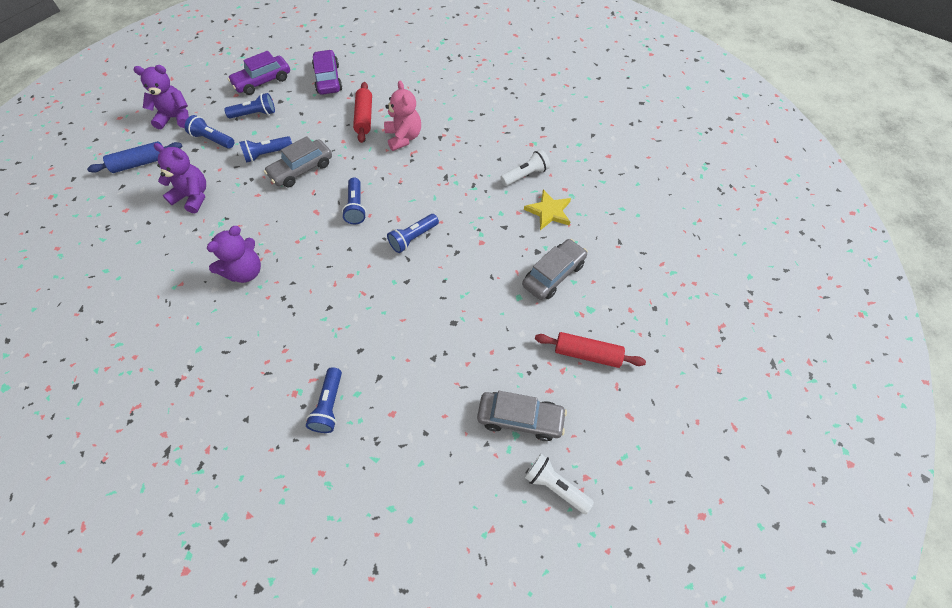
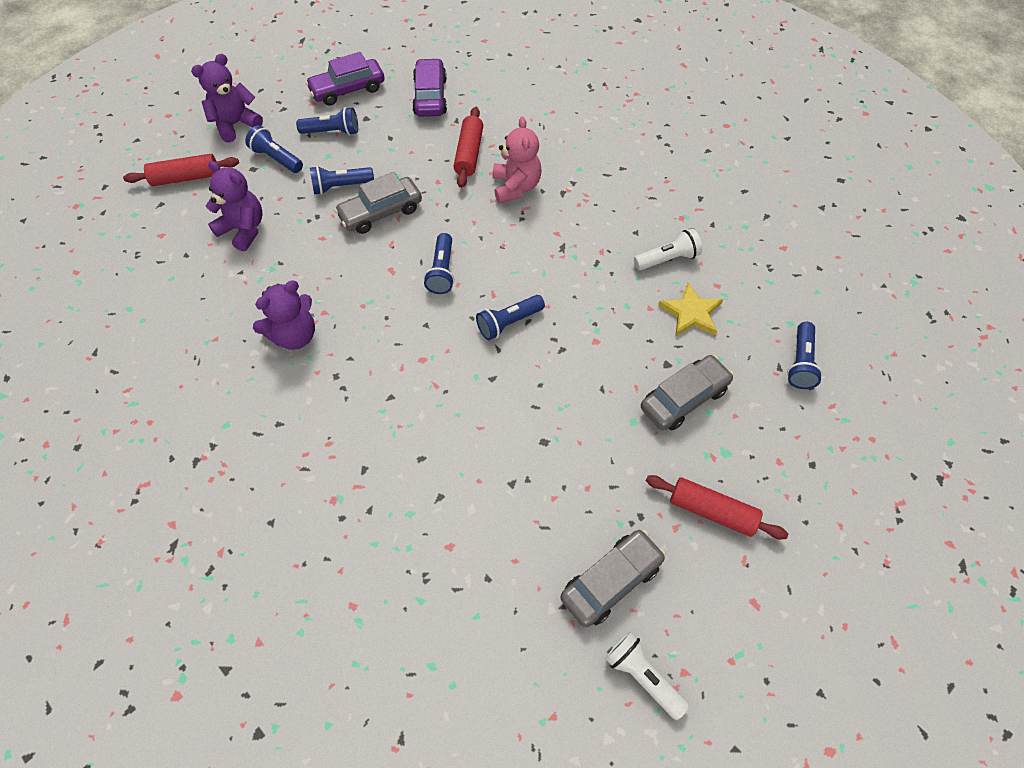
camera: 10 degrees right, 0 degrees up
blue rolling pin [87,141,182,173] -> red rolling pin [123,154,239,186]
purple teddy bear [134,65,189,129] -> purple teddy bear turned 45 degrees counterclockwise [191,54,263,143]
blue flashlight [306,367,342,433] -> blue flashlight moved to [787,322,823,389]
grey car [477,391,567,441] -> grey car turned 60 degrees counterclockwise [560,529,666,627]

